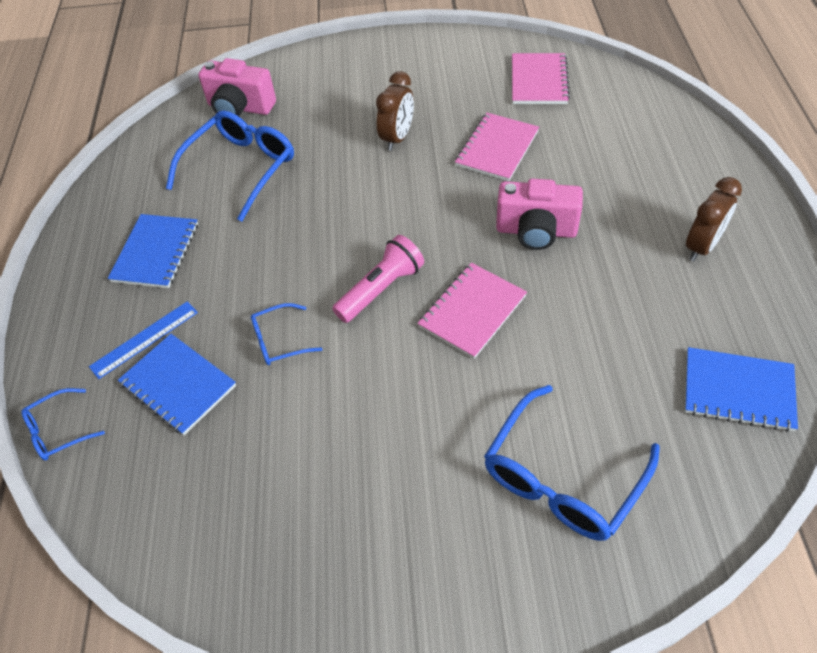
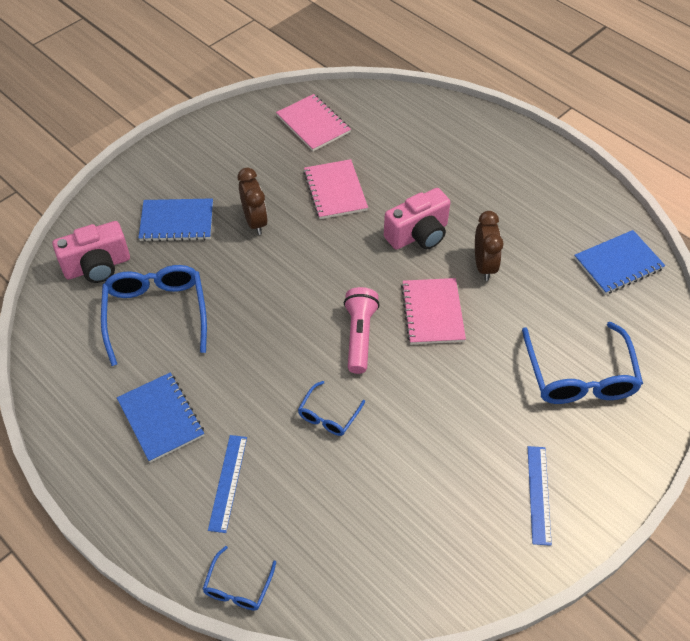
camera: 45 degrees left, 0 degrees up
blue notebook [118,334,236,435] -> blue notebook moved to [138,198,213,242]
brown clock [686,177,742,261] -> brown clock moved to [475,211,504,281]
none -> blue ruler [528,446,552,546]

